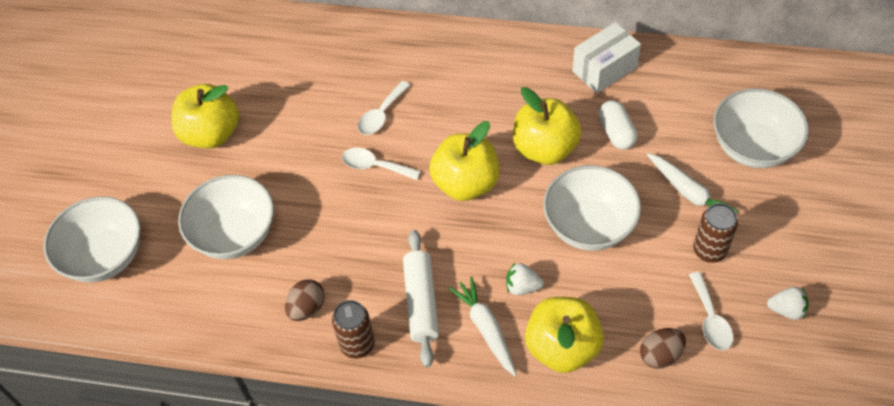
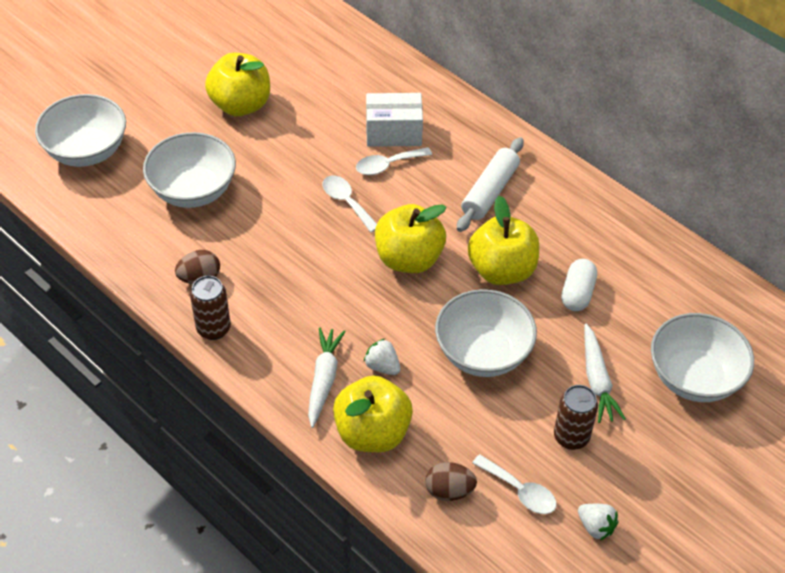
camera: 30 degrees right, 5 degrees down
white rolling pin [403,230,439,367] -> white rolling pin moved to [457,137,524,232]
white box [572,22,641,93] -> white box moved to [366,93,423,147]
white spoon [689,272,733,350] -> white spoon turned 75 degrees counterclockwise [472,454,556,514]

